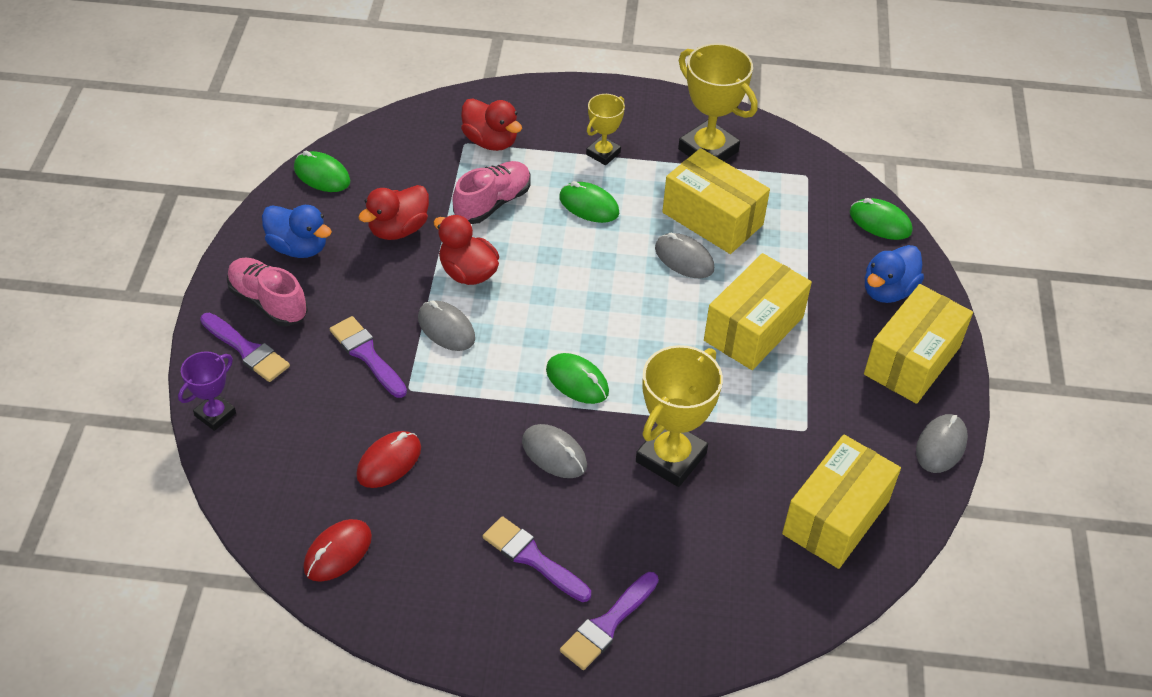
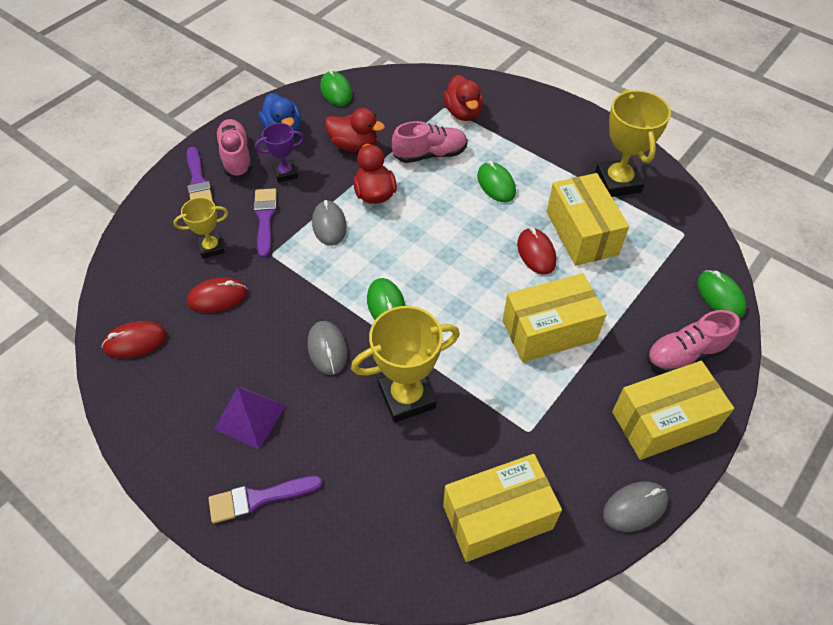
camera: 35 degrees right, 5 degrees up
purple trophy [178,351,236,431] -> purple trophy moved to [255,123,304,182]
red duck [358,185,429,240] -> red duck turned 150 degrees counterclockwise [325,108,385,152]
purple brush [483,516,591,602] -> purple pyramid [214,387,286,449]
yellow trophy [586,94,625,165] -> yellow trophy moved to [173,197,229,259]
grey mouse [655,233,714,278] -> red mouse [517,228,556,275]
blue duck [865,245,924,303] -> pink shoe [647,310,740,373]

